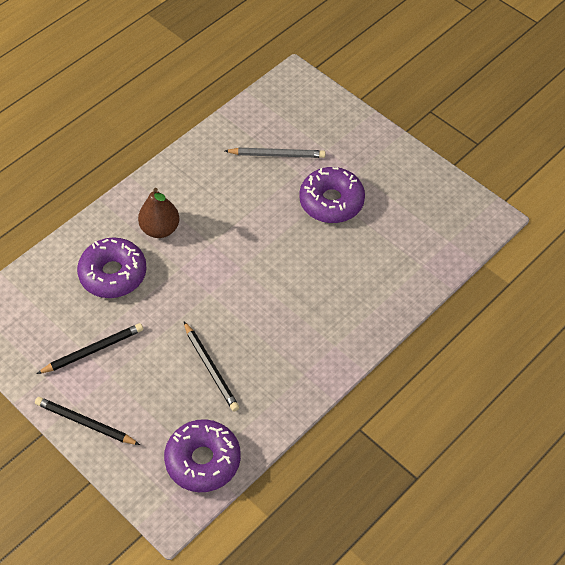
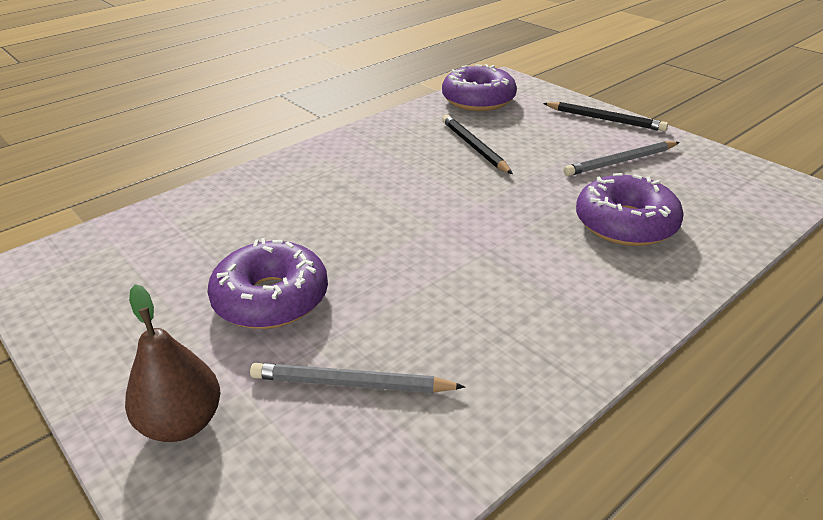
camera: 175 degrees left, 20 degrees down
black pencil [37,323,143,374] -> grey pencil [563,141,680,176]
brown pear [138,188,179,238] -> brown pear moved to [125,284,221,442]

